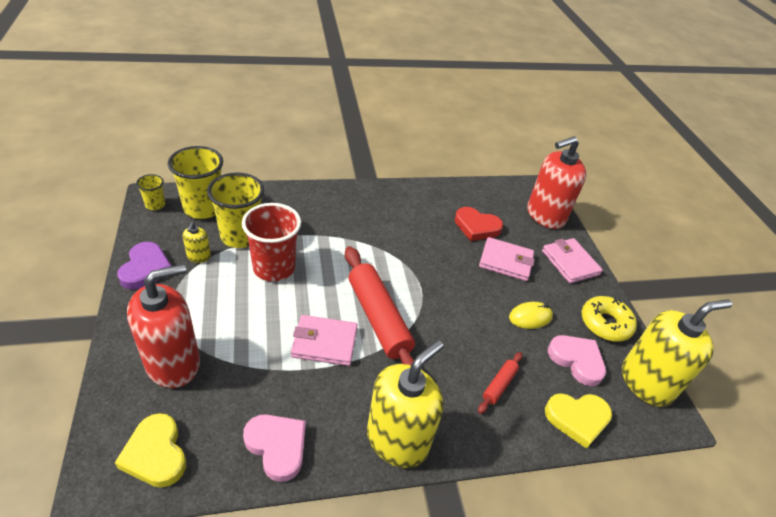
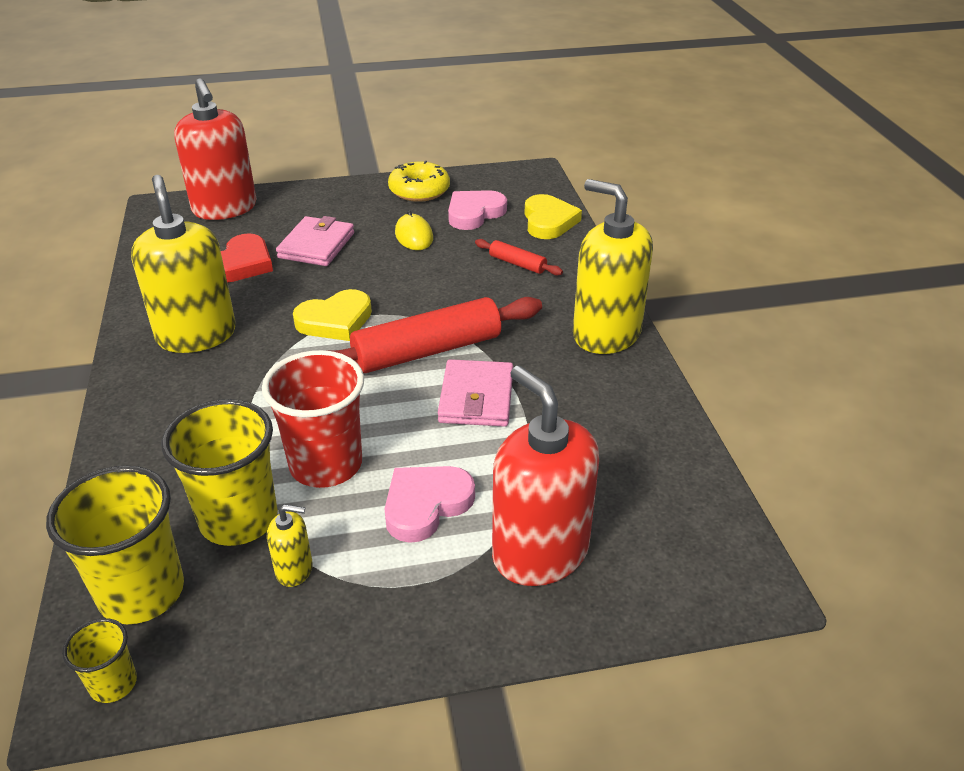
camera: 85 degrees left, 5 degrees down
yellow heart [115,413,186,488] -> yellow heart moved to [293,289,372,341]
purple heart [117,242,172,290] -> none
pink heart [243,414,306,482] -> pink heart moved to [384,466,475,543]
pink wallet [542,238,603,284] -> none
yellow soap dispenser [622,299,732,407] -> yellow soap dispenser moved to [131,175,236,353]

